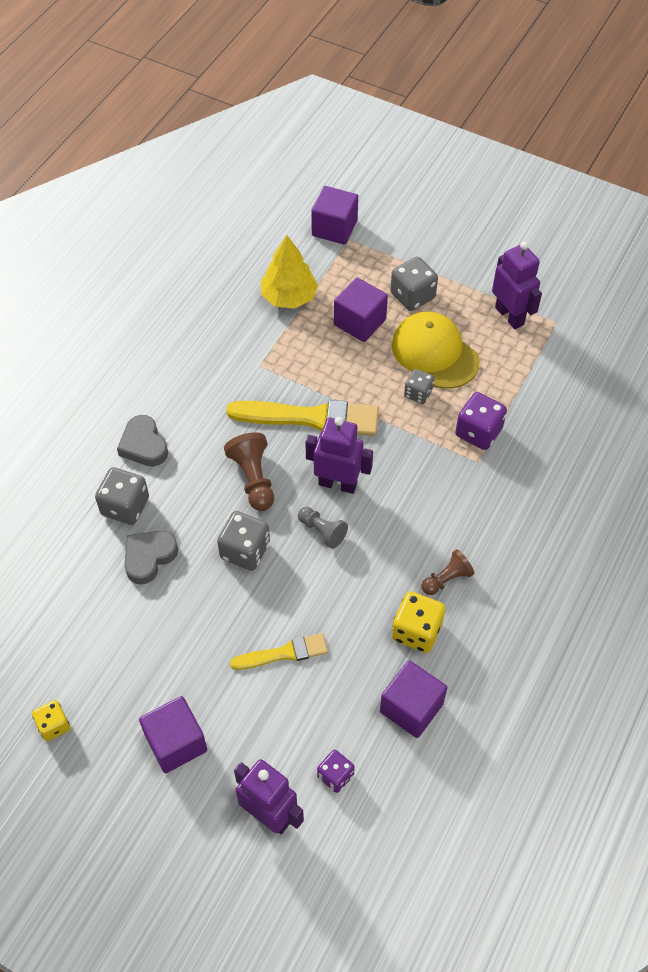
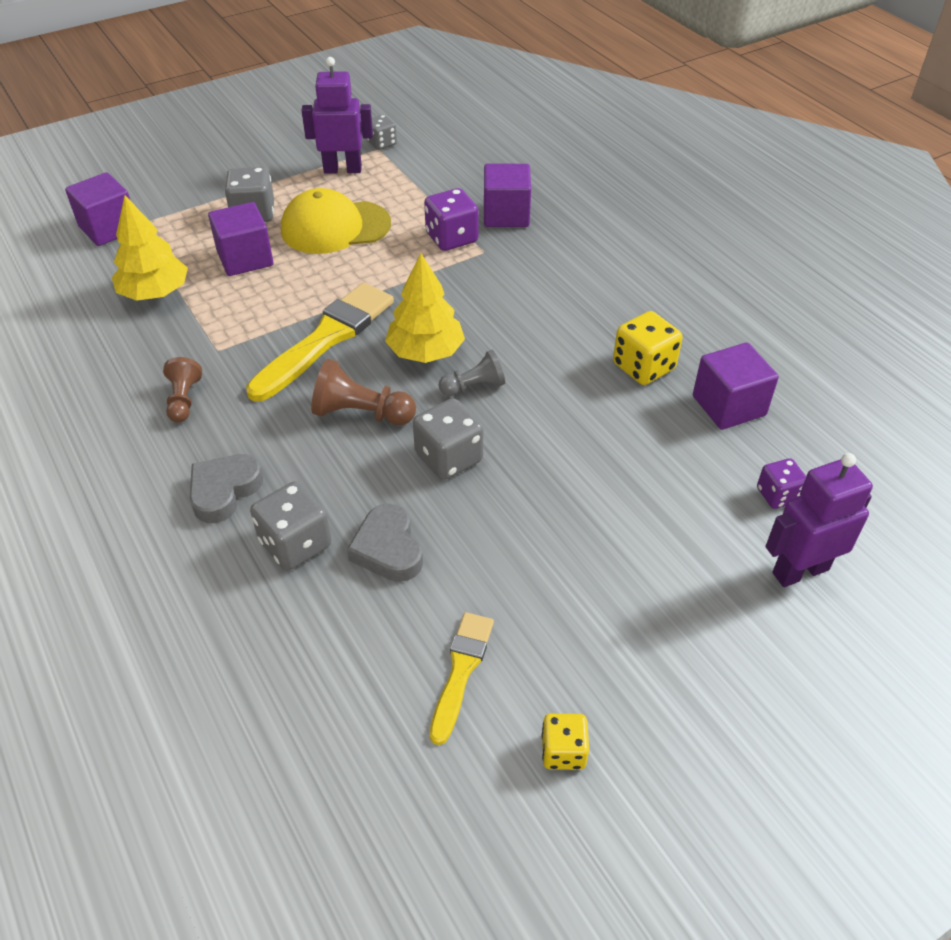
camera: 60 degrees left, 10 degrees down
grey heart [117,415,168,467] -> grey heart turned 120 degrees clockwise [190,454,263,523]
purple cube [139,696,207,773] -> purple cube moved to [484,164,531,227]
yellow brush [230,633,328,670] -> yellow brush moved to [430,612,494,745]
purple robot [305,417,373,494] -> yellow tree [385,253,465,363]
grey dice [404,369,434,404] -> grey dice moved to [367,115,397,150]
brown pawn [421,549,474,595] -> brown pawn moved to [163,357,202,422]

